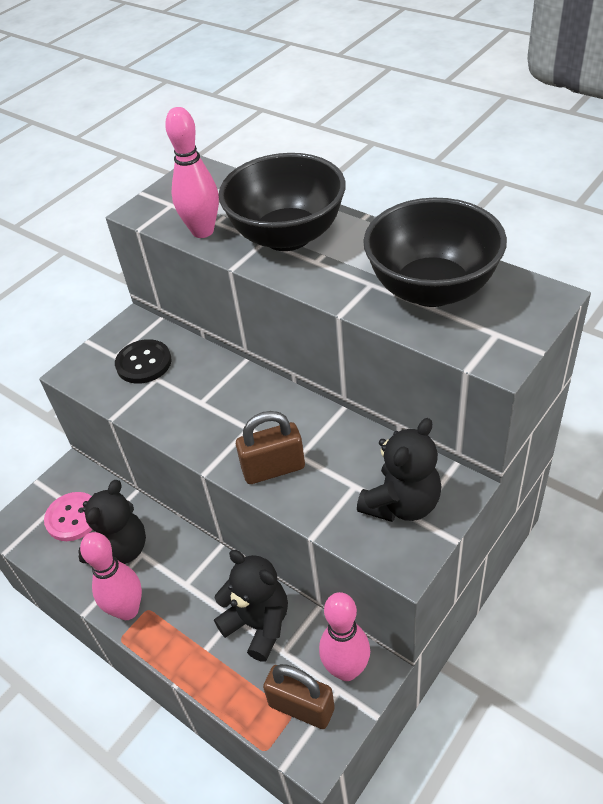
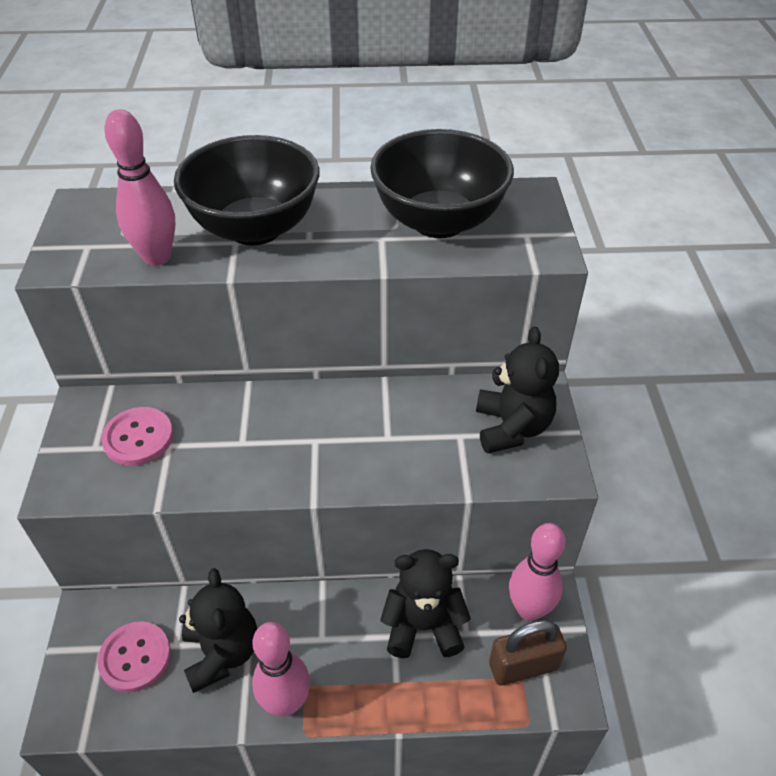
camera: 45 degrees left, 0 degrees up
black button [115,339,172,384] -> pink button [101,407,173,466]
brown padlock [236,411,305,484] -> none

